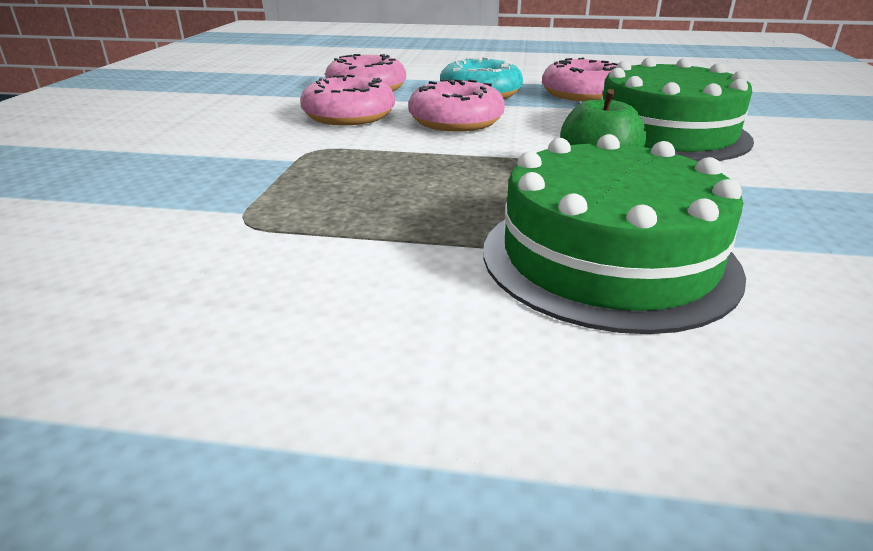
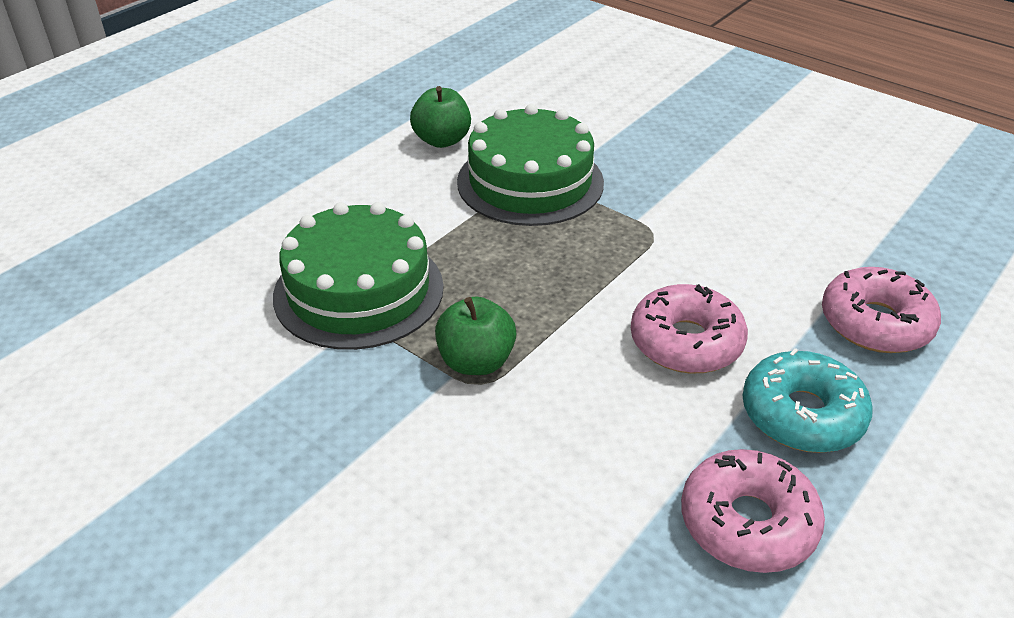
camera: 120 degrees right, 10 degrees up
pink donut [300,74,395,125] -> none
green cake [601,57,754,162] -> green cake moved to [457,104,604,226]
none -> green apple [410,86,471,148]

